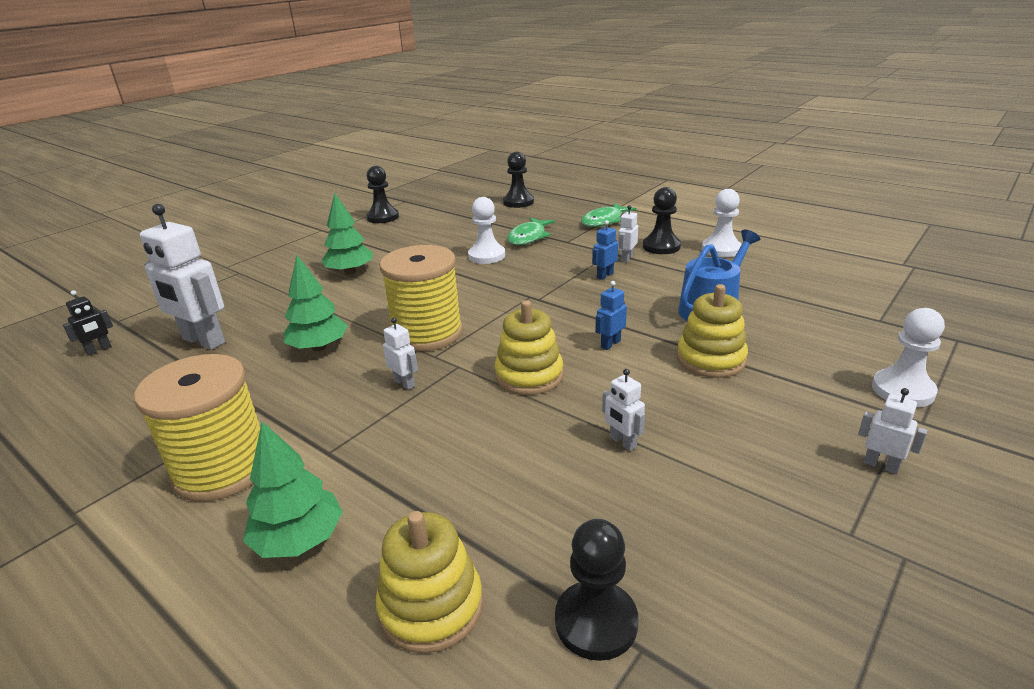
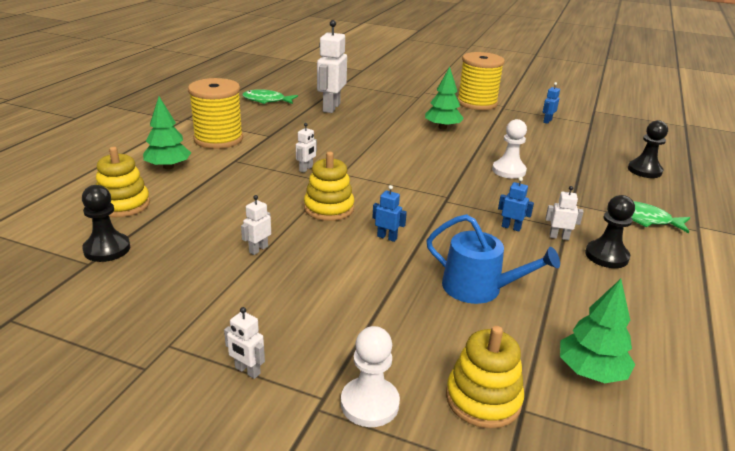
camera: 70 degrees right, 0 degrees up
black robot [63,290,113,356] -> none
green tree [284,255,348,351] -> green tree moved to [560,279,635,383]
black pawn [366,166,399,223] -> blue robot [543,82,560,124]
yellow spool [380,245,463,351] -> yellow spool moved to [457,52,505,110]
green fish [507,217,555,245] -> green fish moved to [242,89,298,104]
yellow stacking toy [677,284,748,378] -> yellow stacking toy moved to [446,326,524,429]
white pawn [702,189,742,257] -> none
white robot [858,388,928,474] -> white robot turned 105 degrees clockwise [224,307,265,379]

